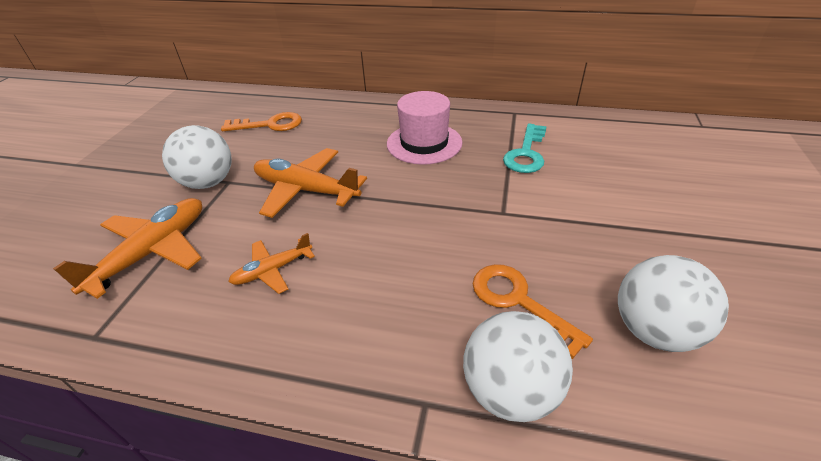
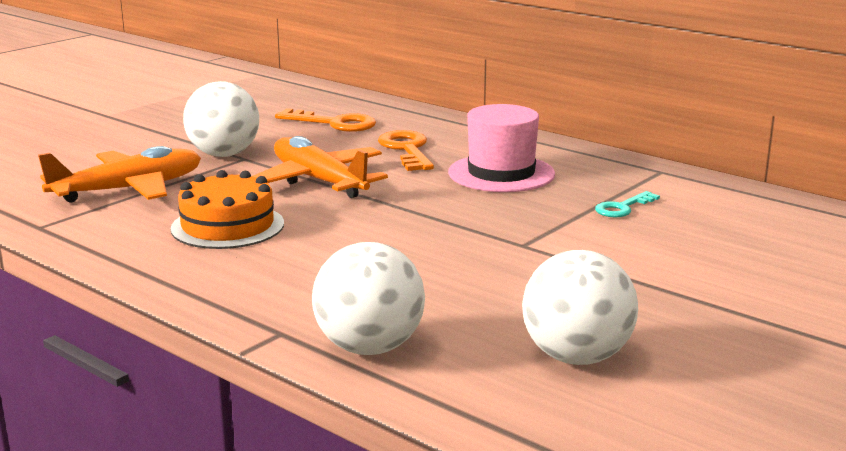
camera: 25 degrees right, 20 degrees down
orange plane [228,233,315,294] -> orange cake [170,170,284,249]
orange key [473,264,593,359] -> orange key moved to [378,130,434,171]
turquoise key [503,124,547,173] -> turquoise key [595,191,660,217], size x0.62

